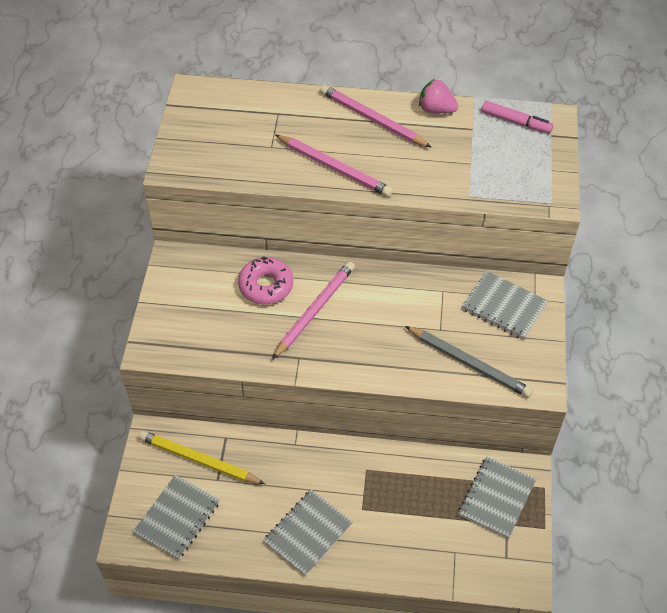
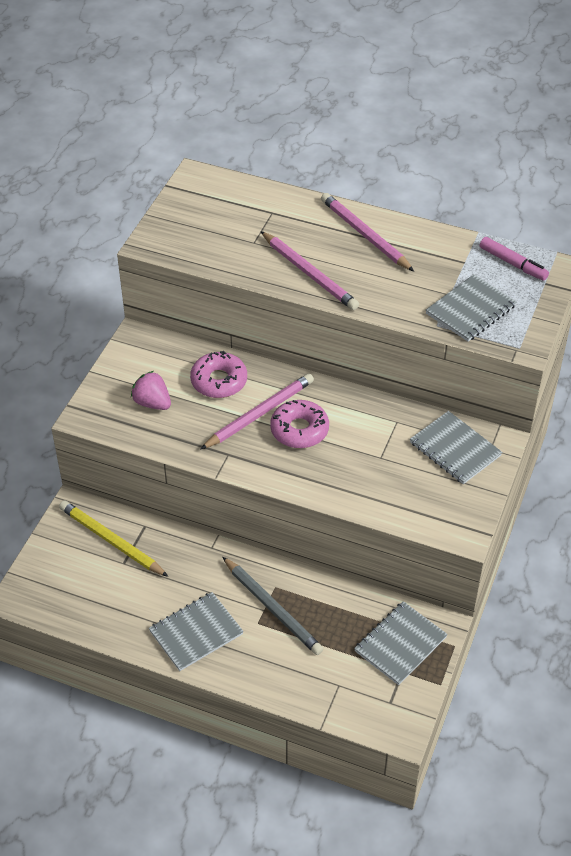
camera: 15 degrees right, 5 degrees down
grey notebook [133,475,220,560] -> grey notebook moved to [426,274,517,342]
grey pencil [405,326,533,398] -> grey pencil moved to [223,557,324,655]
pink strawberry [419,79,458,113] -> pink strawberry moved to [131,371,171,410]
none -> pink donut [270,400,329,448]

